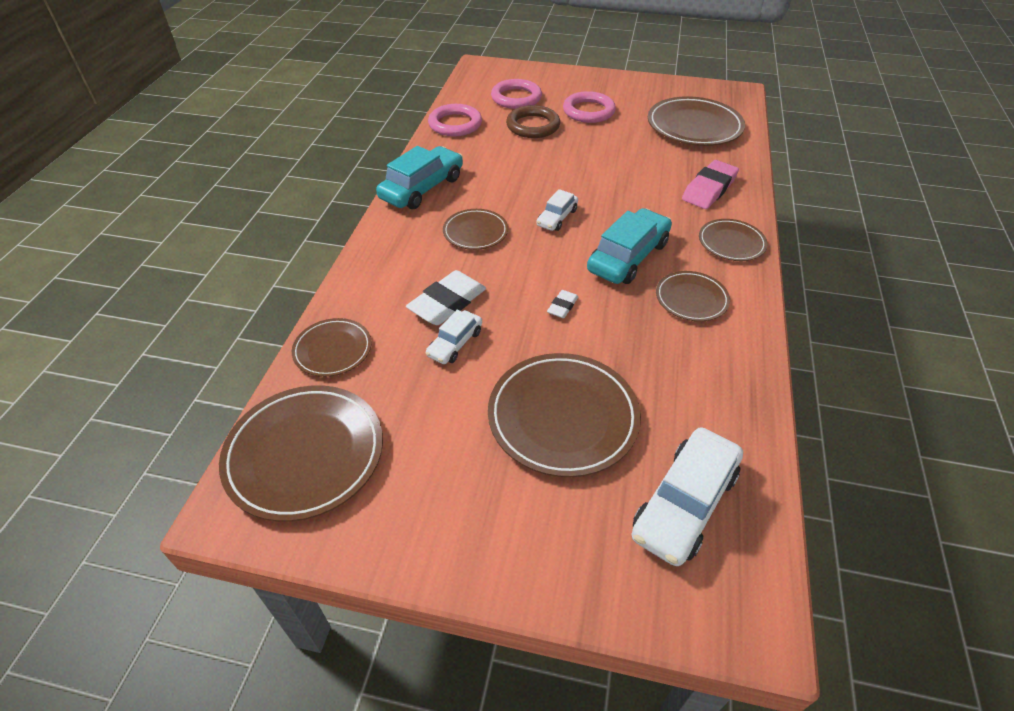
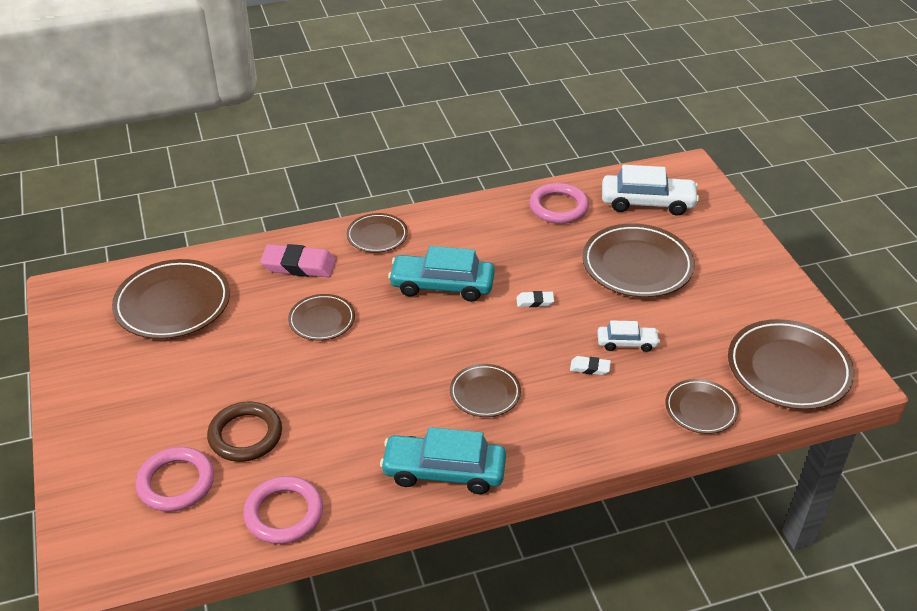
camera: 120 degrees left, 5 degrees down
white eraser [406,270,486,325] -> white eraser [570,356,611,375], size x0.50
white car [536,189,578,231] -> none
pink ring [563,91,616,123] -> pink ring moved to [529,183,589,224]
brown plate [656,271,730,321] -> brown plate moved to [288,294,355,341]

